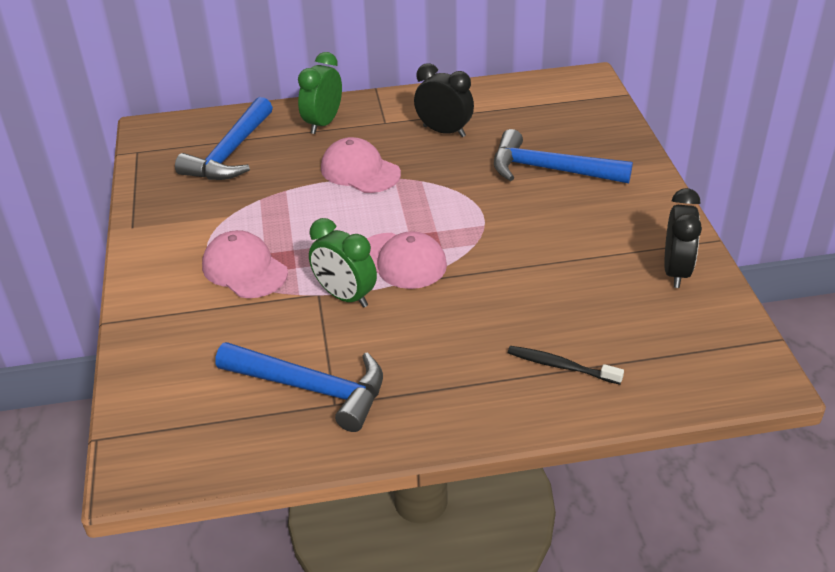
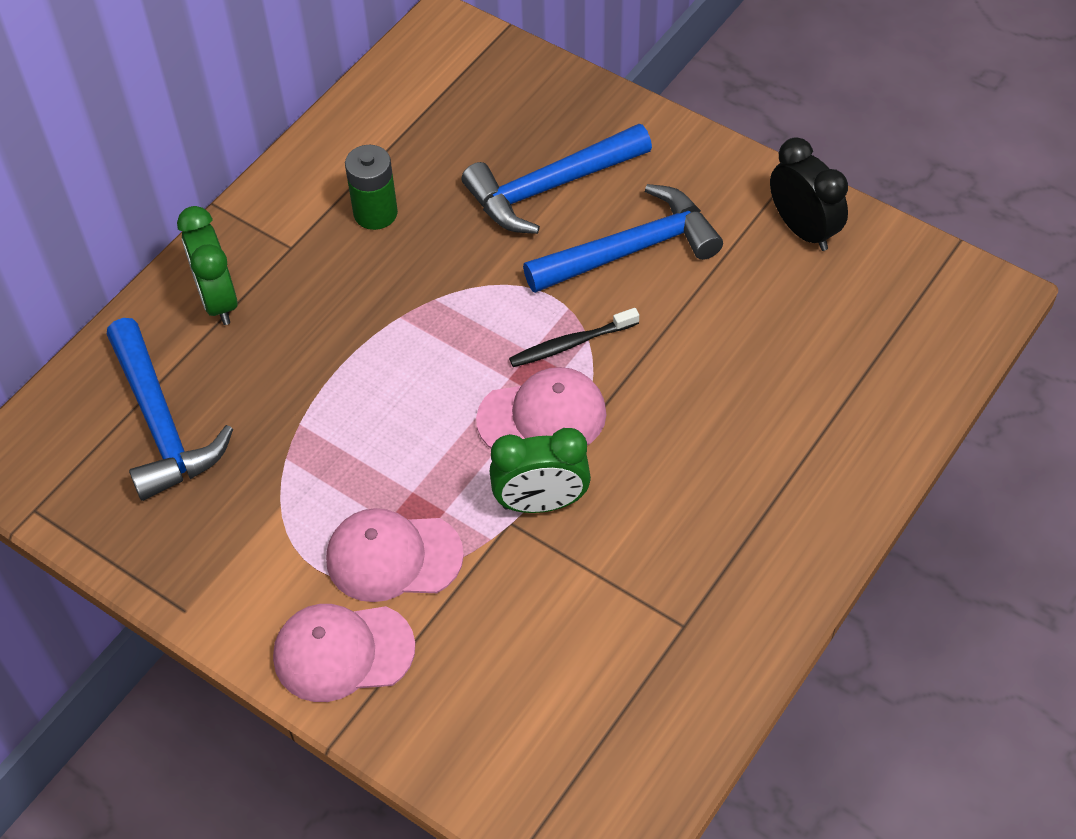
camera: 45 degrees left, 15 degrees up
blue hammer [215,342,383,432] -> blue hammer moved to [523,184,723,293]
pink cap [321,137,401,193] -> pink cap moved to [273,604,415,702]
black clock [414,63,474,137] -> green battery [345,145,398,230]
black toothbrush [508,346,624,385] -> black toothbrush moved to [509,308,639,367]

